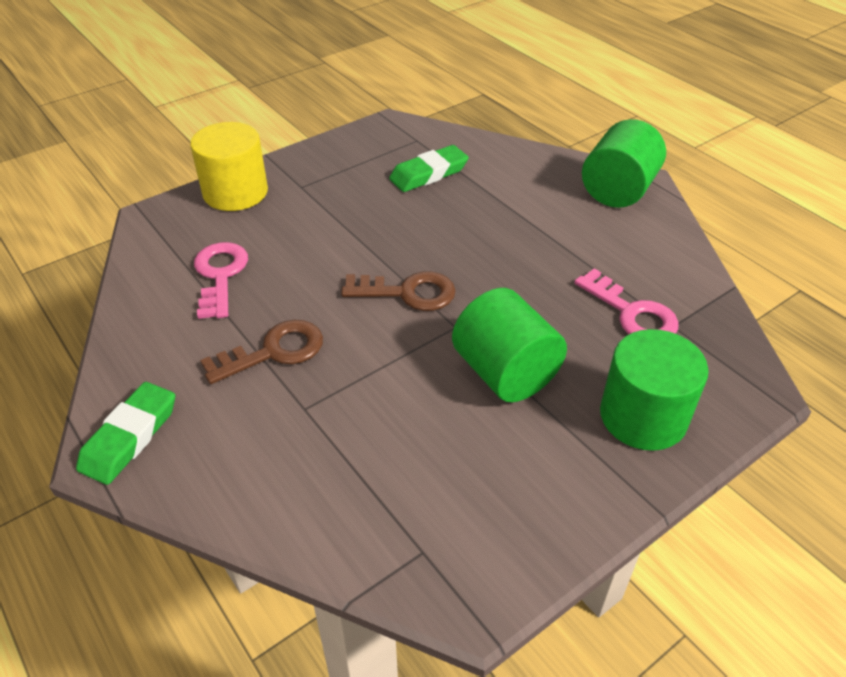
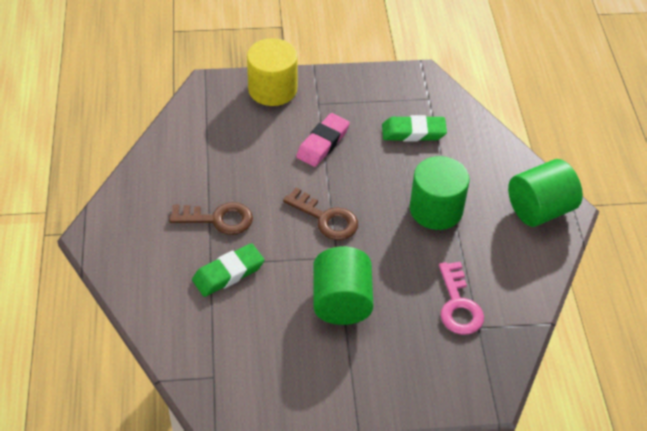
camera: 30 degrees right, 5 degrees up
green eraser [76,382,175,485] -> green eraser moved to [192,243,264,297]
pink key [194,242,248,319] -> none
green cylinder [600,329,709,451] -> green cylinder moved to [410,156,470,230]
none -> pink eraser [296,113,350,167]

